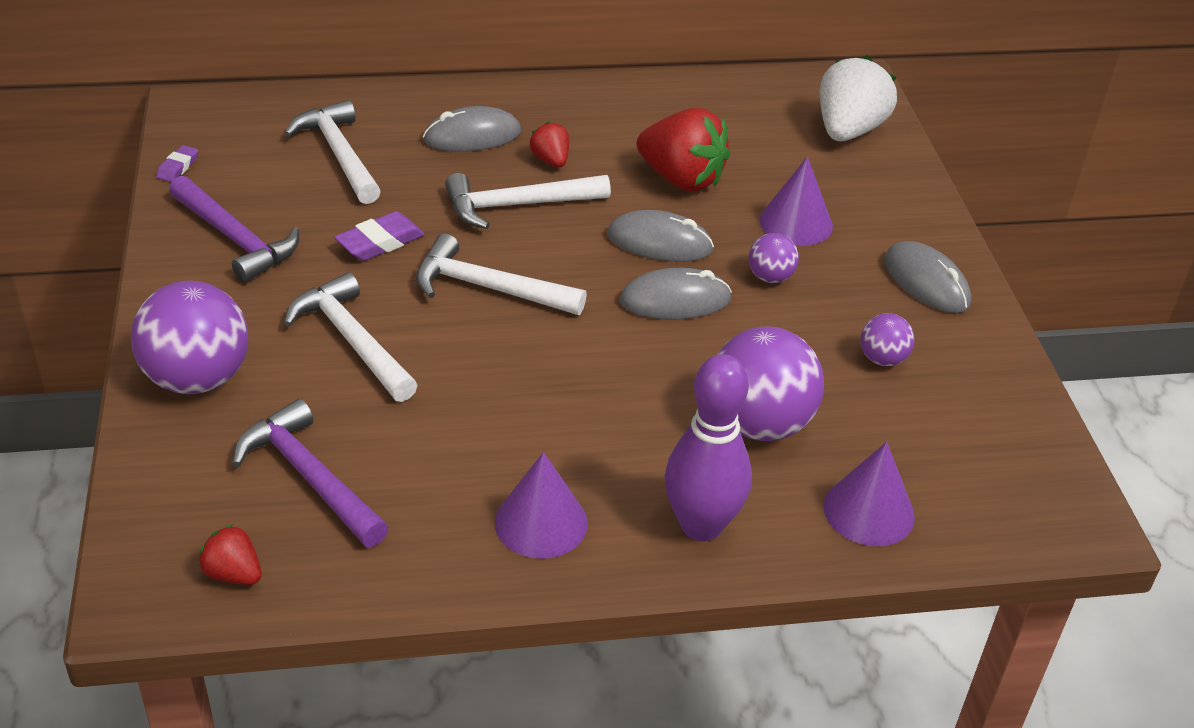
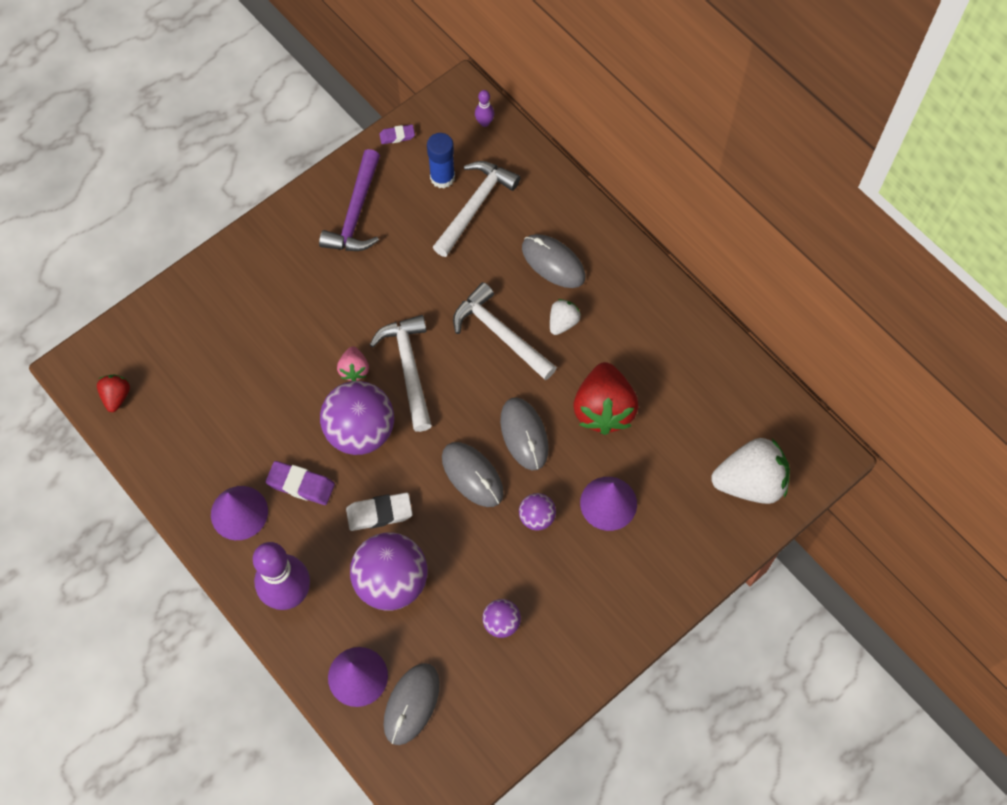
camera: 60 degrees right, 25 degrees up
purple ball [131,281,248,394] -> purple ball moved to [320,381,394,455]
purple hammer [232,399,389,547] -> none
white hammer [284,272,418,402] -> none
purple eraser [334,211,425,261] -> purple eraser moved to [266,461,335,505]
red strawberry [530,122,569,167] -> white strawberry [550,299,581,335]
grey mouse [884,241,971,313] -> grey mouse moved to [383,663,440,745]
none -> pink strawberry [337,346,369,381]
none -> white eraser [346,493,413,531]
none -> blue glue stick [427,133,455,188]
none -> purple bowling pin [475,90,494,127]

